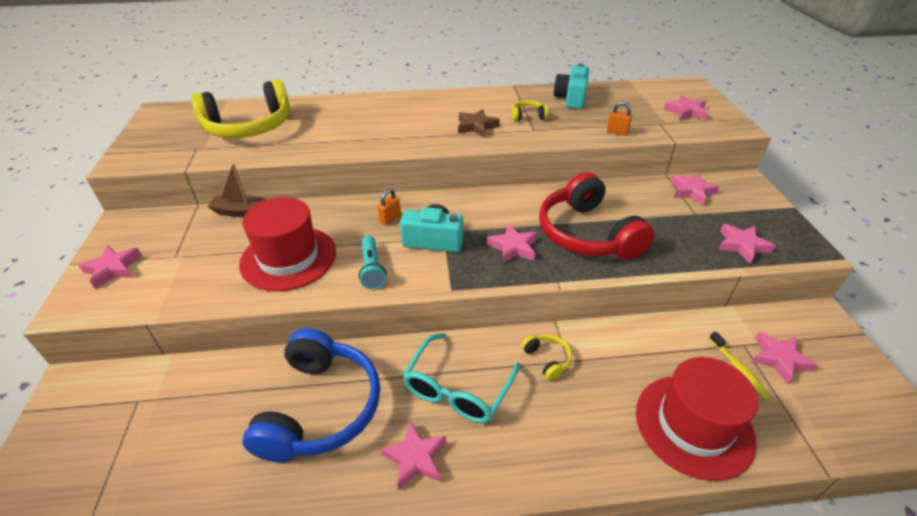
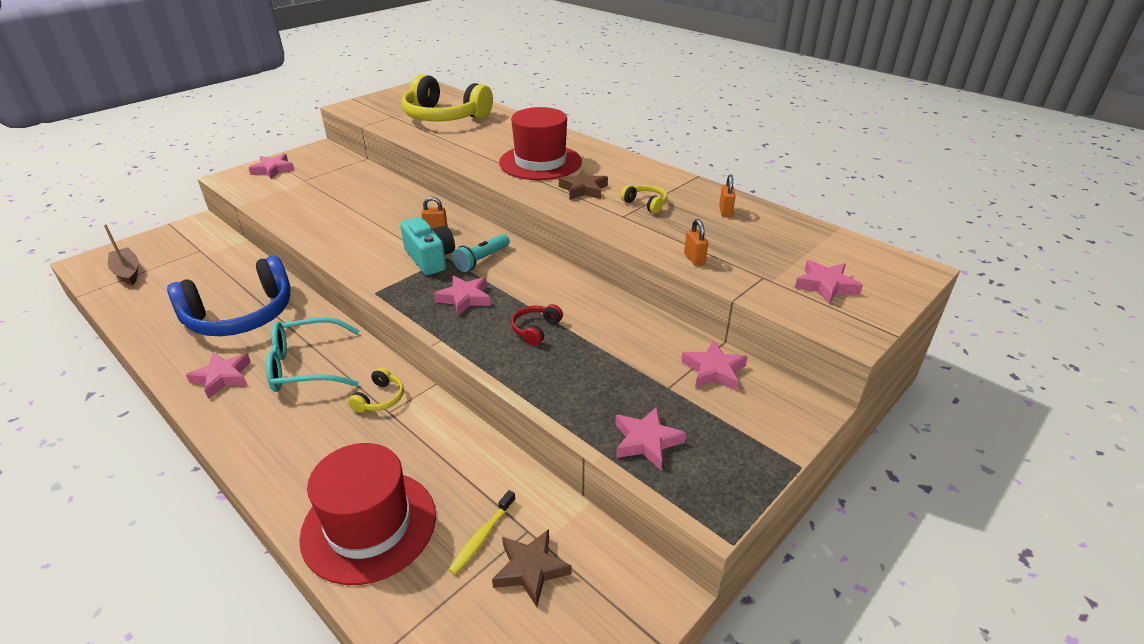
camera: 50 degrees right, 5 degrees down
brown boat [207,163,267,217] -> brown boat moved to [104,224,139,285]
red hat [239,197,336,291] -> red hat moved to [499,107,582,180]
turquoise flashlight [359,236,387,289] -> turquoise flashlight moved to [452,234,510,272]
red headphones [539,172,655,260] -> red headphones [511,304,563,346], size x0.41
turquoise camera [554,64,589,109] -> orange padlock [719,174,736,217]
pink star [752,332,818,384] -> brown star [492,529,572,607]

